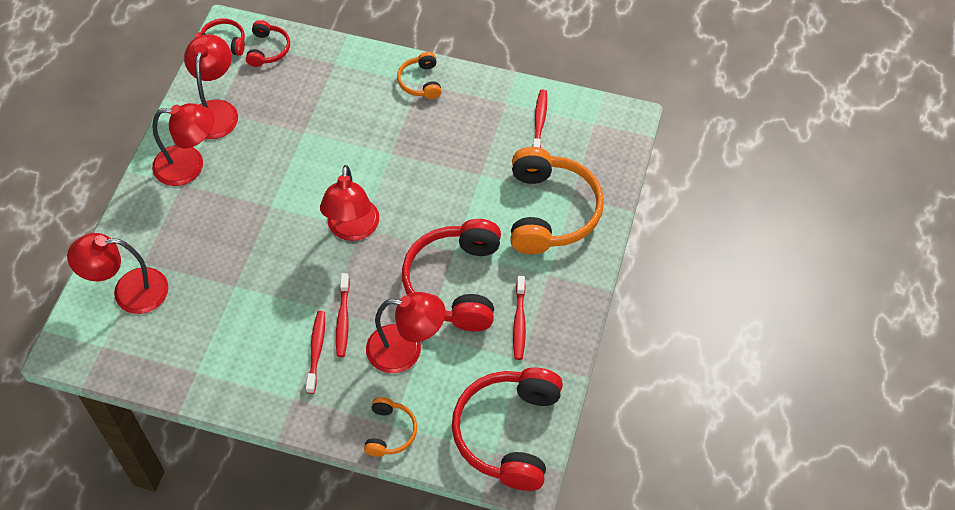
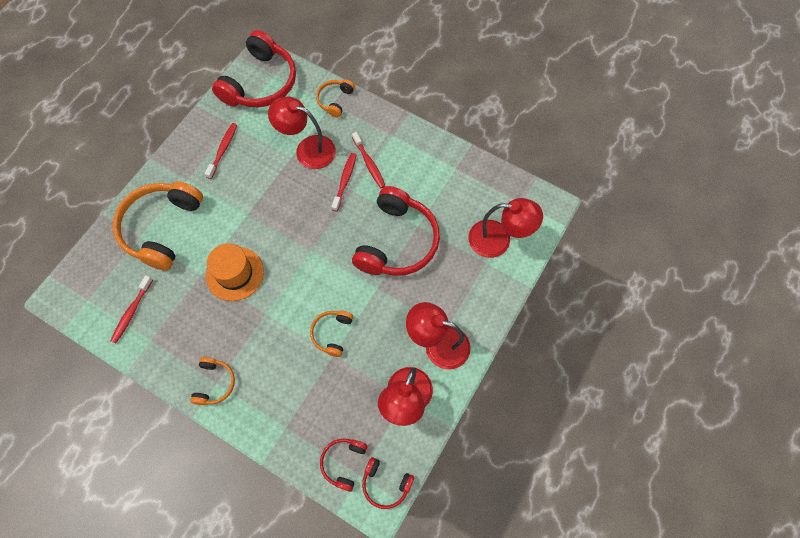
camera: 165 degrees left, 10 degrees up
red toothbrush [306,311,325,394] -> red toothbrush turned 45 degrees counterclockwise [352,132,385,188]
red lamp [320,165,379,241] -> none
red headphones [402,219,501,331] -> red headphones moved to [352,186,440,276]
none -> orange hat [206,243,264,301]
none -> orange headphones [310,311,353,357]

